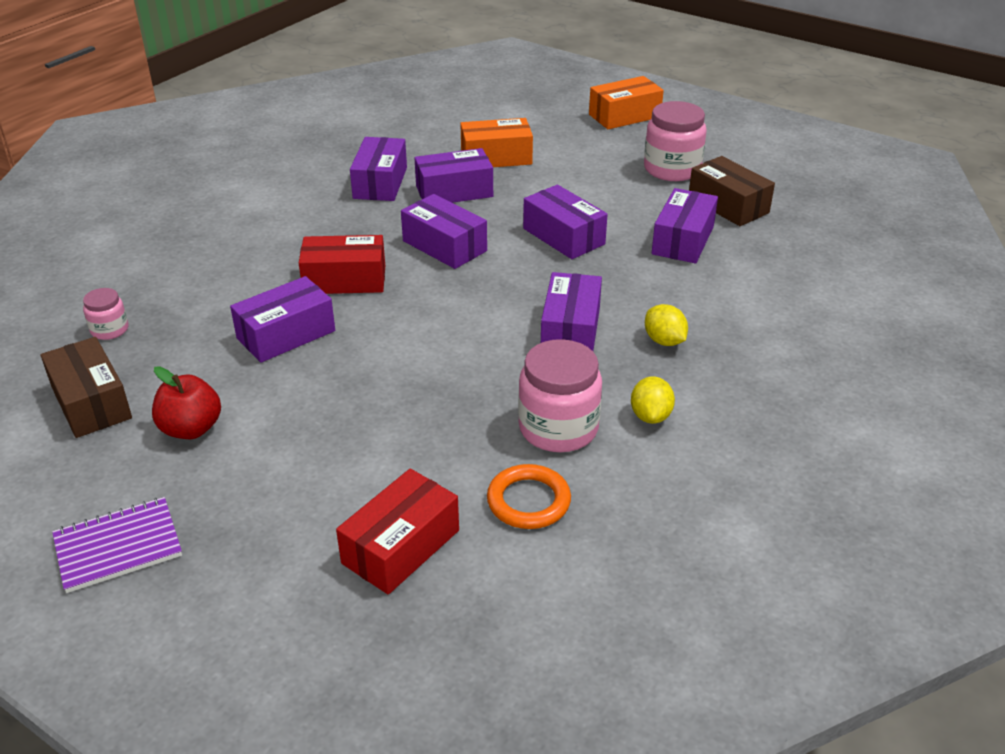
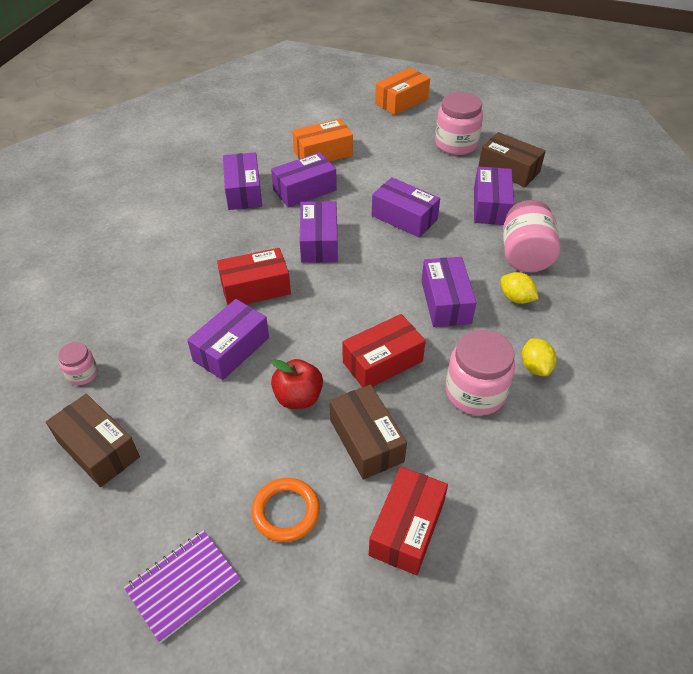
camera: 15 degrees left, 10 degrees up
red apple [152,366,221,439] -> red apple moved to [271,359,323,409]
purple box [401,194,487,269] -> purple box turned 60 degrees clockwise [300,201,338,263]
orange ring [487,464,571,529] -> orange ring moved to [251,478,320,542]
none -> brown box [330,384,407,480]
none -> red box [343,314,426,387]
none -> pink jar [503,200,560,272]

